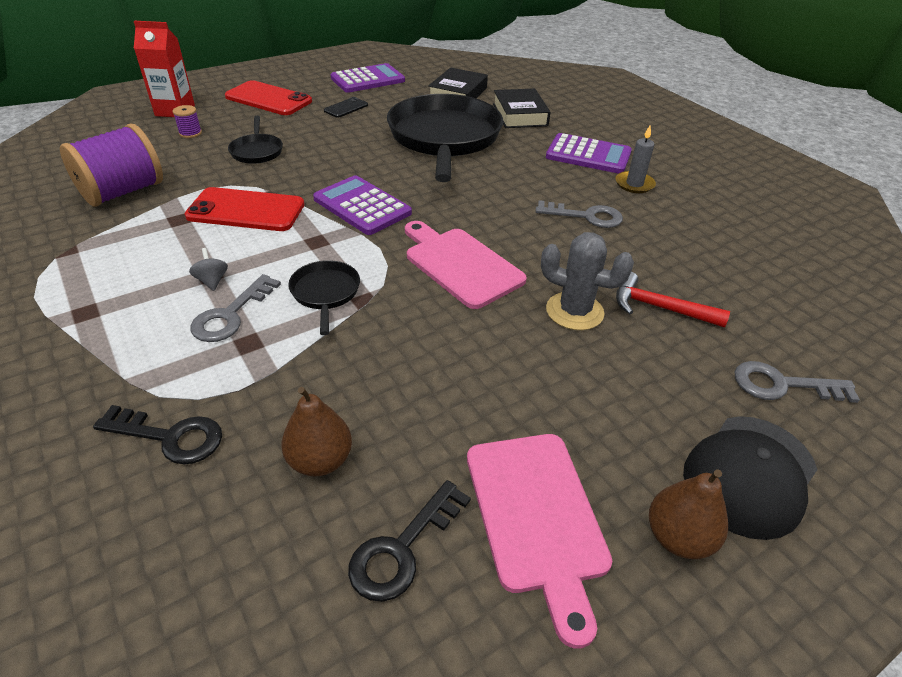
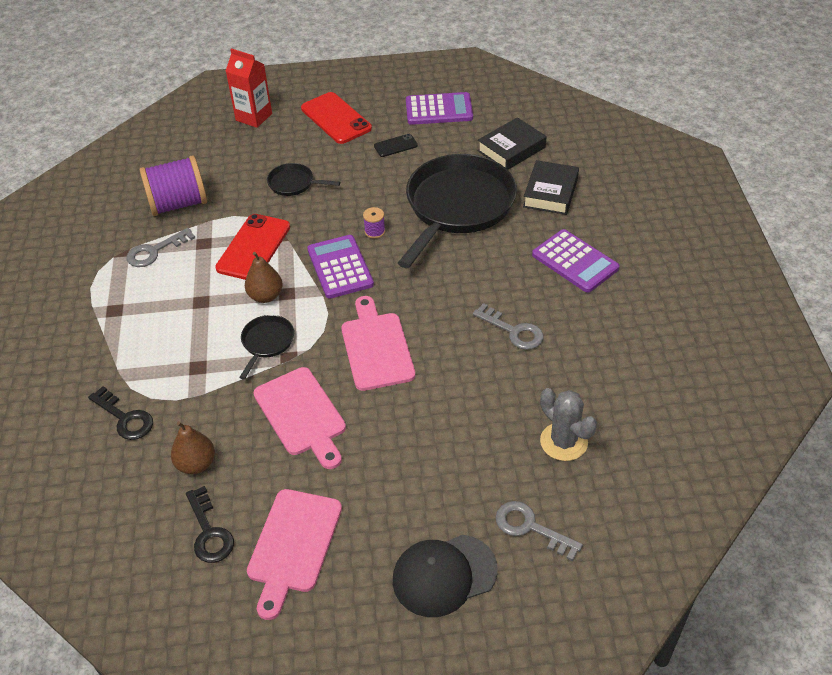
camera: 30 degrees right, 5 degrees up
purple spool [173,105,202,138] -> purple spool moved to [363,207,385,239]
red phone [184,187,304,231] -> red phone turned 75 degrees clockwise [215,214,290,280]
grey spinning top [189,248,228,291] -> none
grey key [191,274,281,342] -> grey key moved to [127,228,195,267]
black pan [228,116,283,164] -> black pan turned 90 degrees clockwise [267,163,340,196]
black key [348,480,471,602] -> black key turned 90 degrees counterclockwise [186,486,234,563]
grey cactus [541,232,634,330] -> grey cactus moved to [540,388,597,461]
grey candle [615,125,656,193] -> none
red hammer [616,272,730,328] -> none
brown pear [649,469,728,559] -> brown pear moved to [245,252,283,303]
none -> pink cutting board [254,367,346,469]

